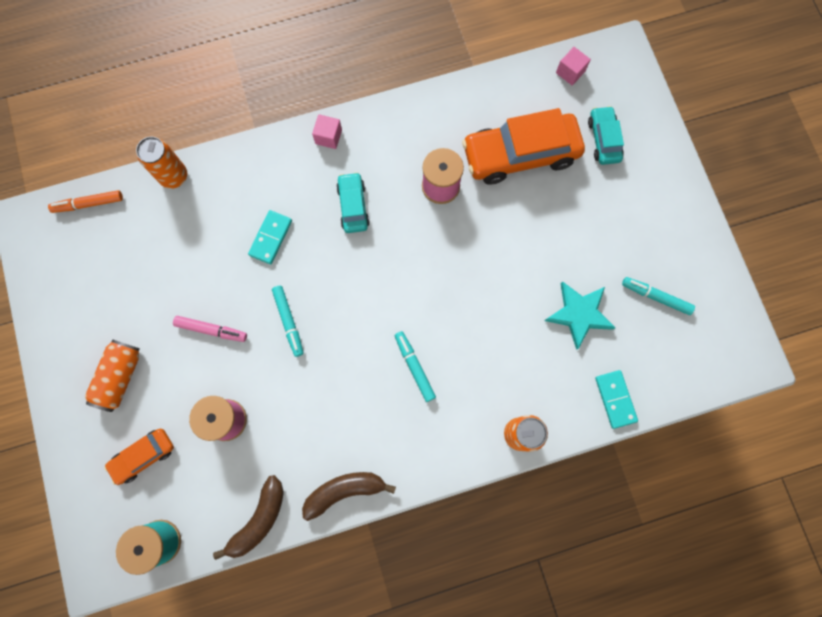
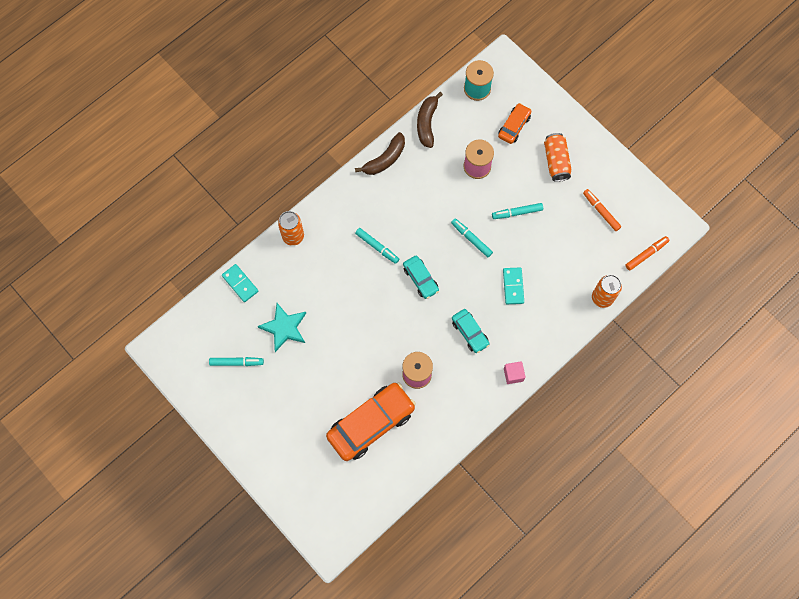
camera: 155 degrees right, 5 degrees down
pink marker [173,316,247,342] -> turquoise marker [492,203,543,219]
pink cube [556,47,591,85] -> none
turquoise car [588,106,624,165] -> turquoise car moved to [403,255,439,299]
none -> orange marker [583,189,621,231]

